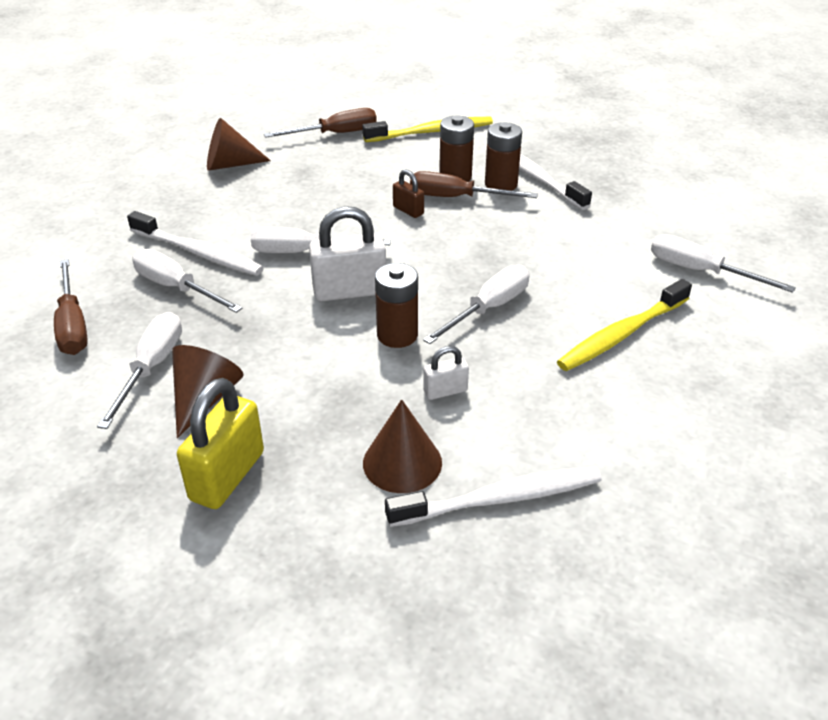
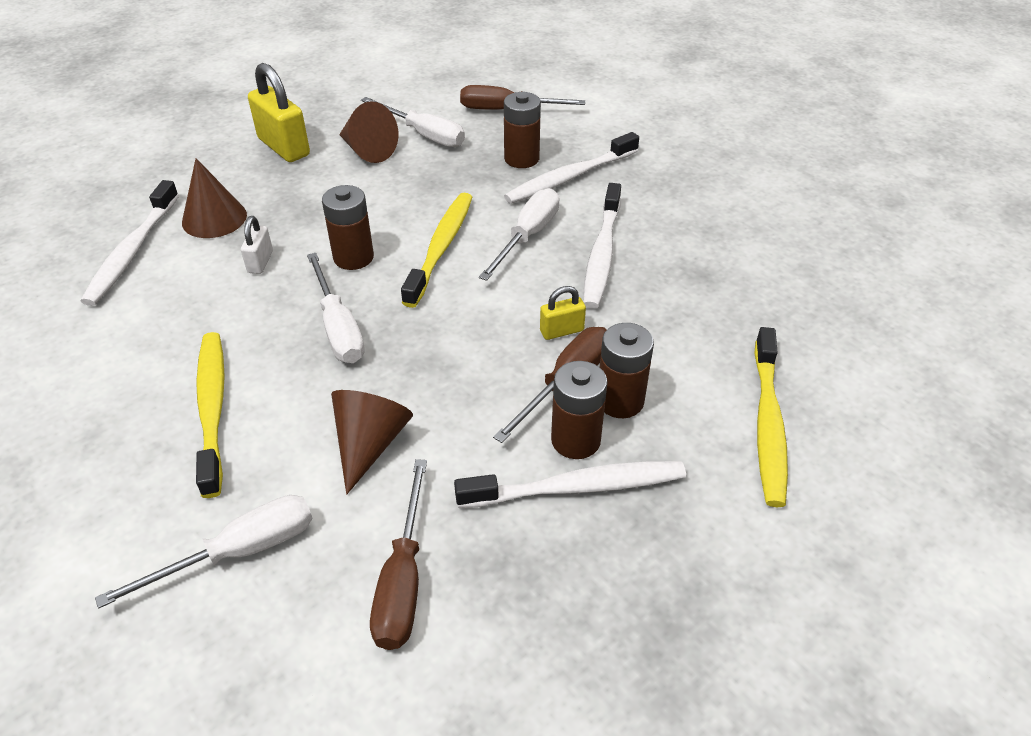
camera: 115 degrees right, 5 degrees up
white screwdriver [132,249,243,313] -> brown battery [504,92,541,168]
brown cone [207,118,271,171] -> brown cone moved to [331,390,413,494]
brown screwdriver [264,108,377,138] -> brown screwdriver moved to [370,459,427,650]
white padlock [309,206,386,301] -> yellow toothbrush [401,193,472,308]
brown padlock [393,169,424,218] -> yellow padlock [540,286,586,340]
none -> white toothbrush [583,183,621,309]

